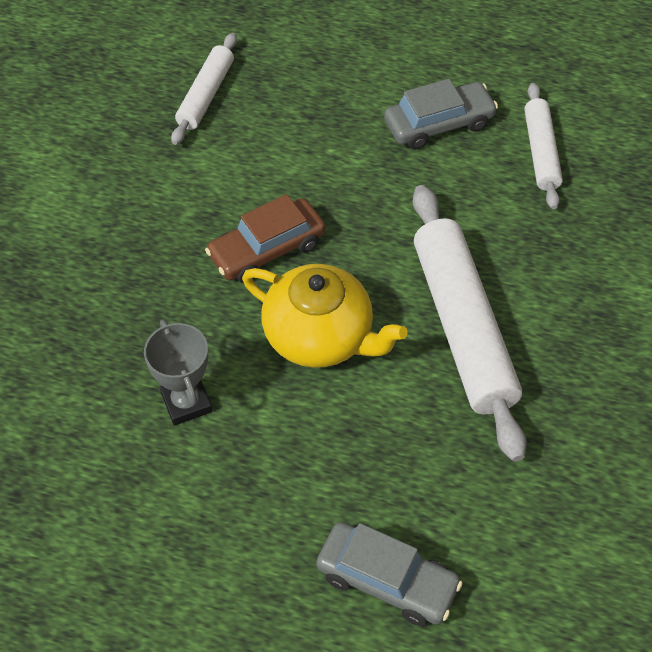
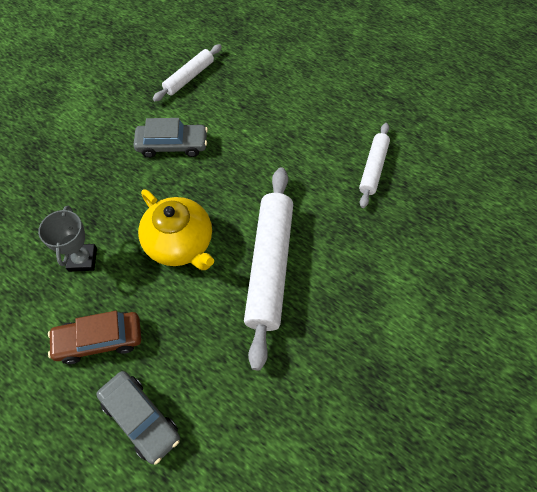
camera: 20 degrees right, 5 degrees up
brown car [205,194,325,283] -> brown car moved to [48,311,141,364]
grey car [384,79,498,150] -> grey car moved to [133,118,208,158]

